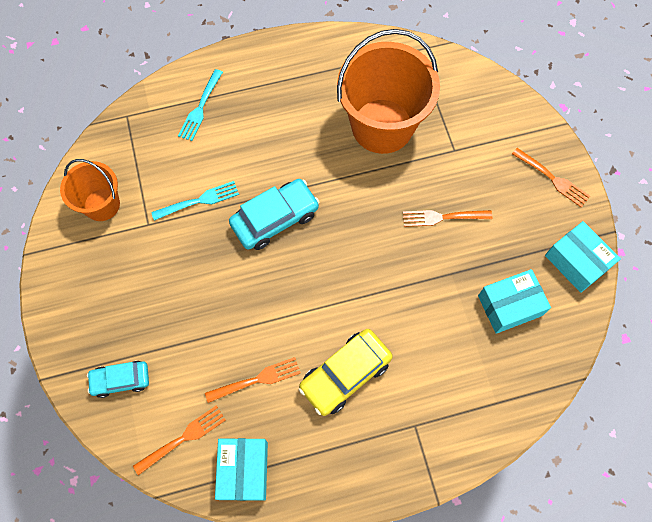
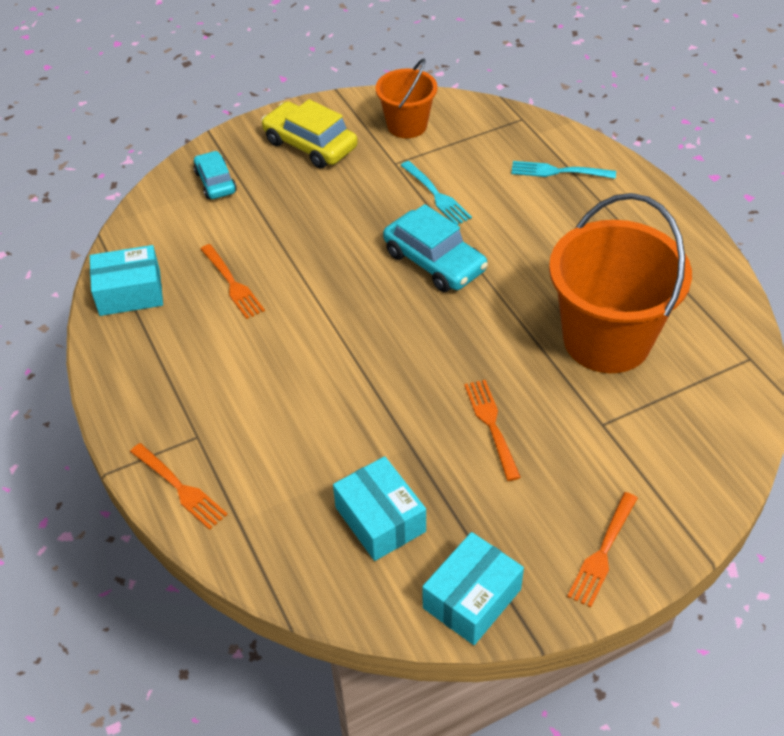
camera: 80 degrees right, 20 degrees down
orange fork [133,405,226,475] -> orange fork moved to [130,443,228,530]
yellow car [299,329,393,416] -> yellow car moved to [261,99,358,169]

